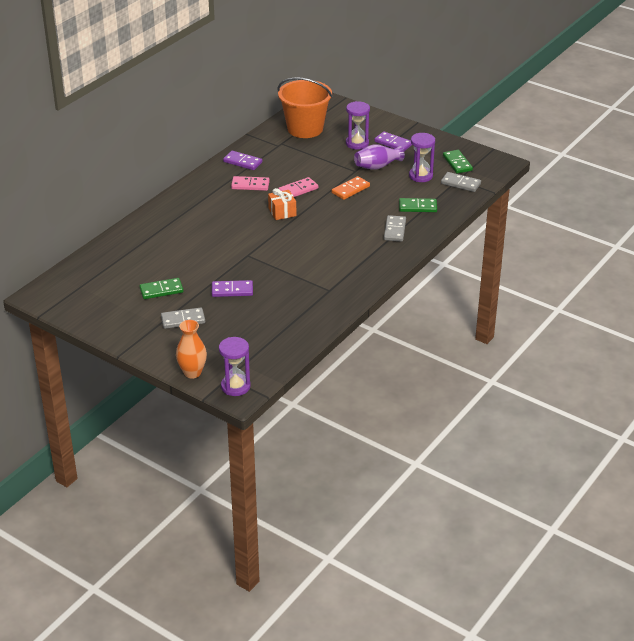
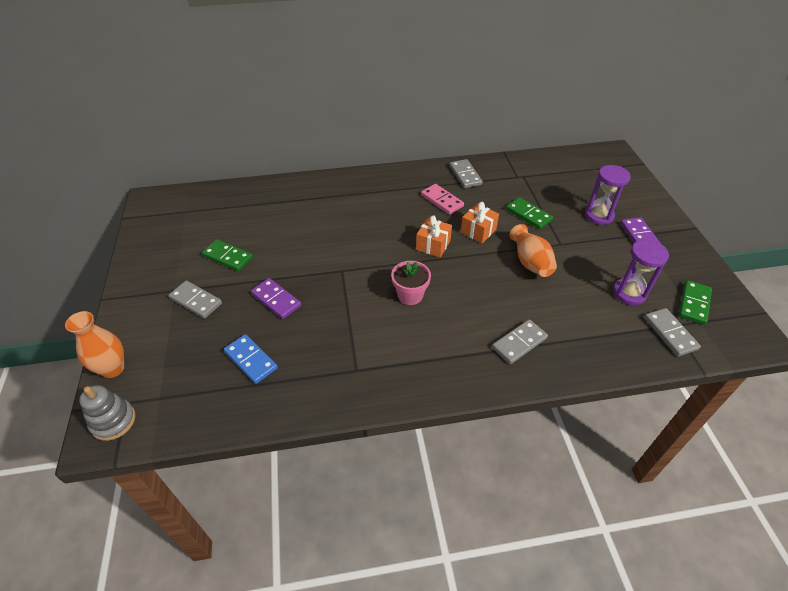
camera: 45 degrees right, 10 degrees up
purple hourglass [219,337,251,396] -> grey stacking toy [79,385,136,441]
purple domino [223,151,262,170] -> grey domino [450,159,483,188]
orange bucket [278,77,333,138] -> none
pink domino [278,177,319,197] -> orange gift [461,202,499,243]
orange domino [332,176,370,200] -> orange vase [509,224,557,277]
purple vase [354,144,405,170] -> none
green domino [399,198,437,212] -> green domino moved to [506,197,553,229]
none -> blue domino [224,334,278,384]
none -> pink flower pot [391,261,431,305]

